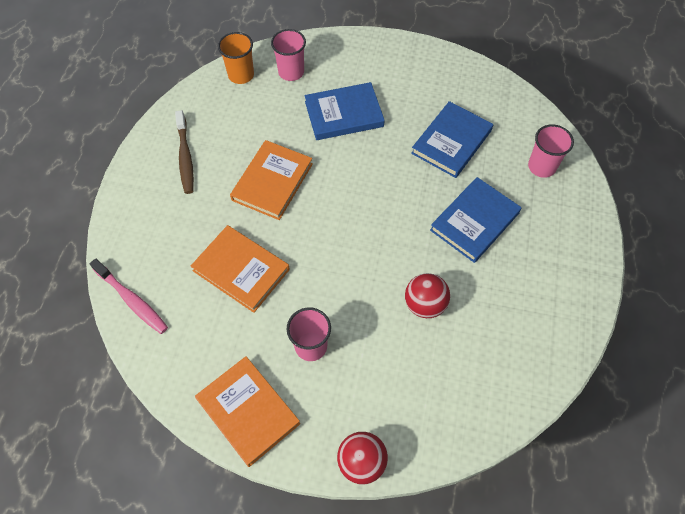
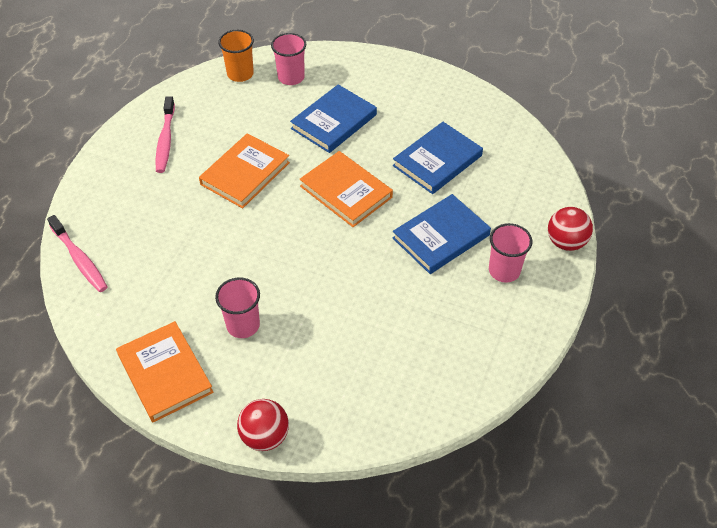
camera: 10 degrees right, 10 degrees down
brown toothbrush [175,110,194,194] -> pink toothbrush [156,96,175,173]
orange book [191,225,290,313] -> orange book moved to [300,151,393,227]
blue book [304,82,385,140] -> blue book turned 45 degrees counterclockwise [290,84,377,153]
red ball [405,273,450,318] -> red ball moved to [548,207,593,251]
pink cup [528,124,574,178] -> pink cup moved to [489,223,532,282]

